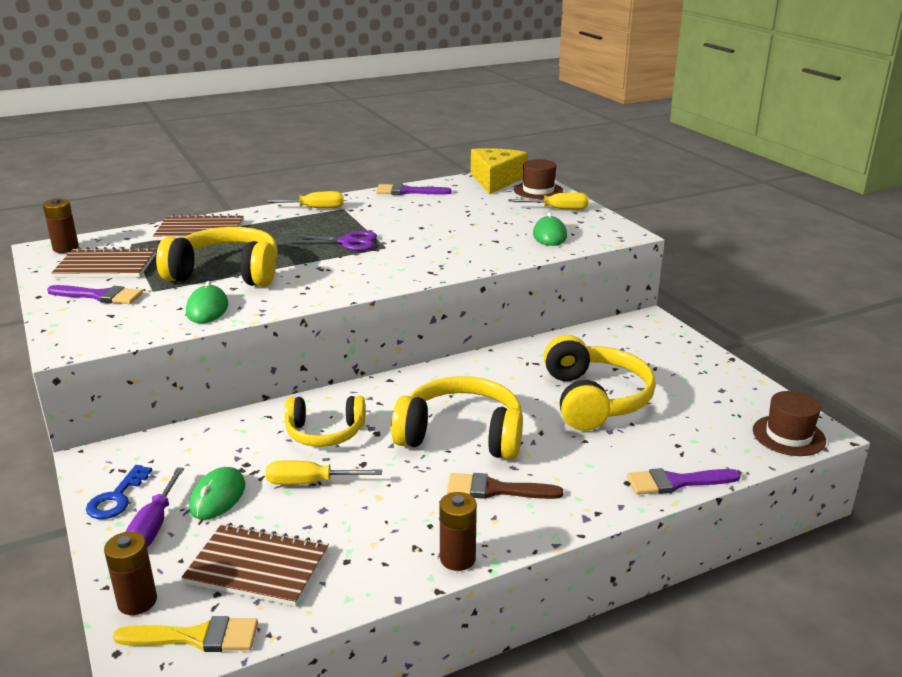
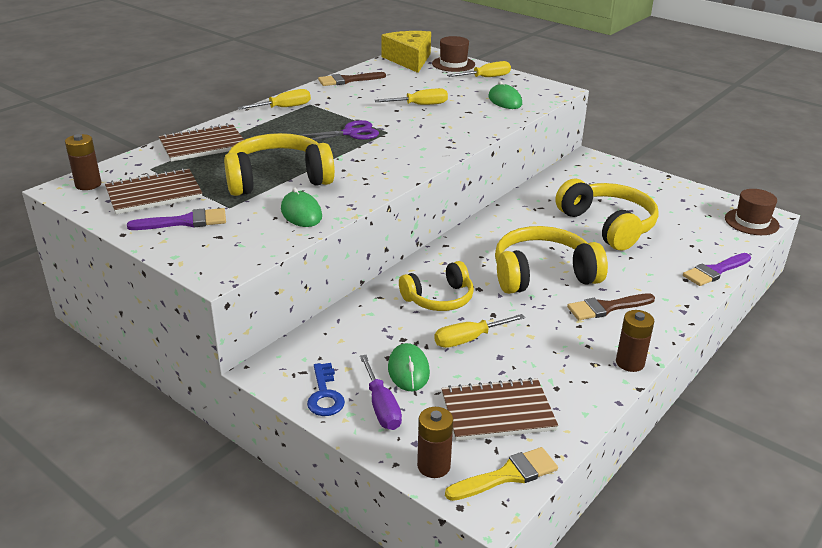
camera: 25 degrees left, 5 degrees up
purple brush [376,183,452,195] -> brown brush [318,72,386,86]
none -> yellow screwdriver [374,88,448,105]

